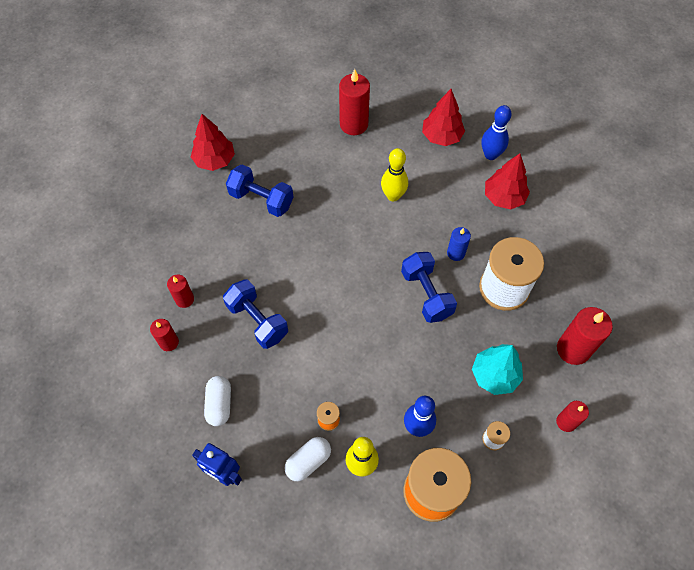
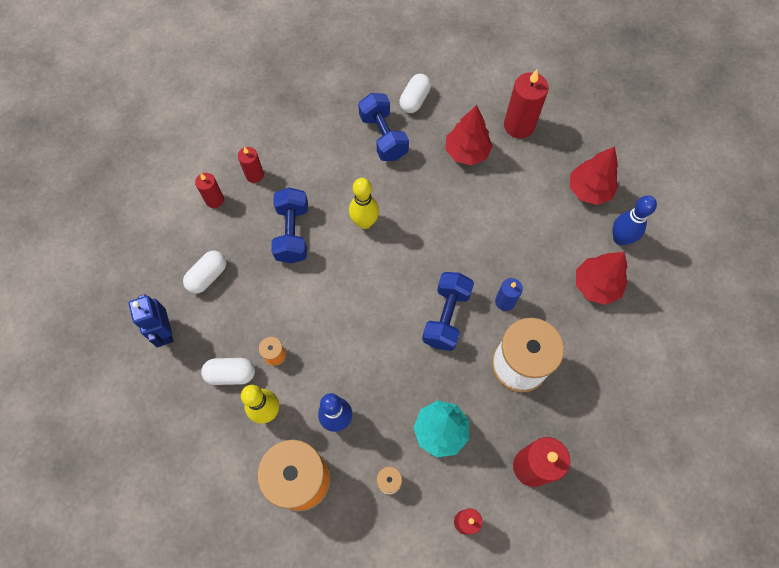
camera: 40 degrees right, 5 degrees up
red tree [191,114,235,171] -> red tree moved to [445,105,493,165]
yellow bowling pin [381,148,408,201] -> yellow bowling pin moved to [349,178,379,229]
none -> white capsule [399,74,431,113]

